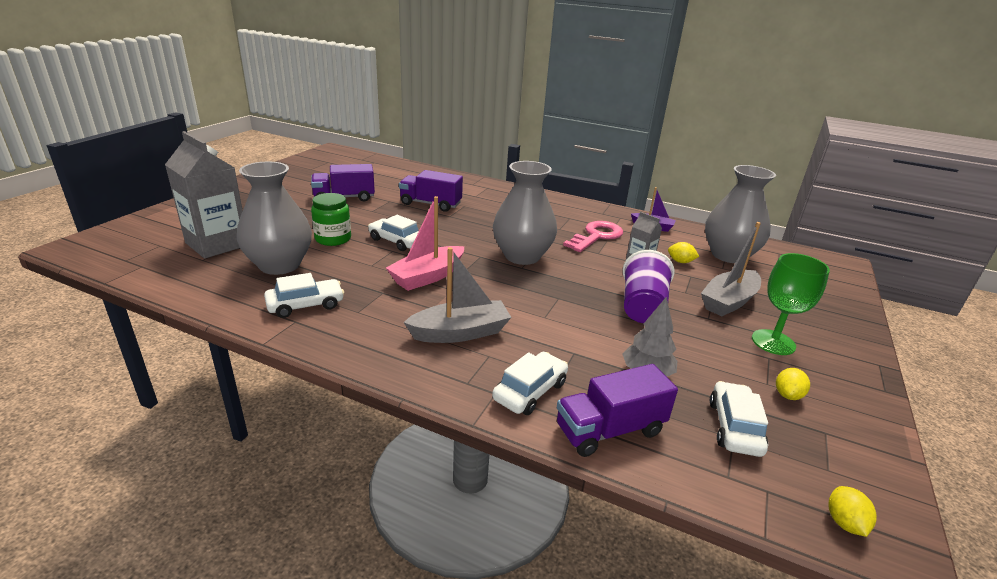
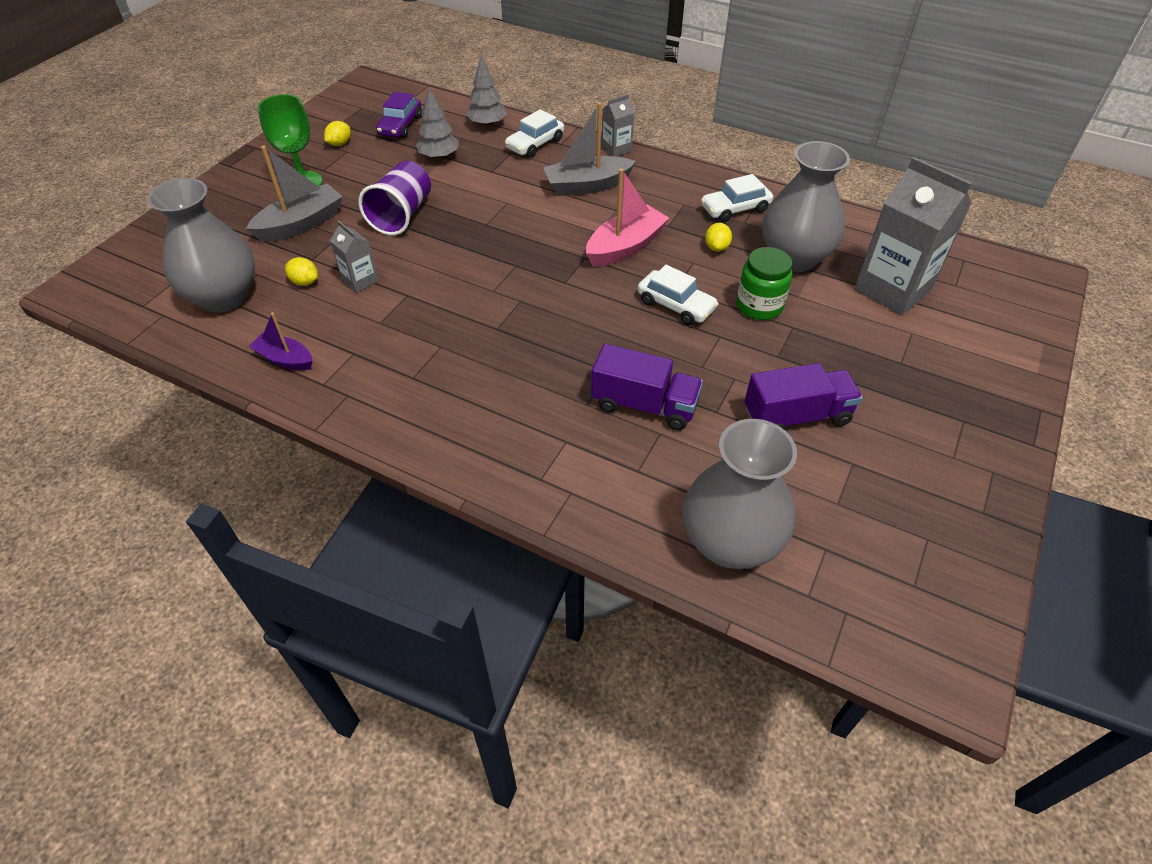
camera: 175 degrees left, 20 degrees up
grey vase [493,161,557,265] -> grey vase moved to [683,419,797,569]
purple truck [557,364,678,457] -> grey tree [466,56,507,127]
pink key [563,221,623,252] -> none
white car [710,381,768,457] -> purple car [376,92,422,138]
yellow lemon [828,486,877,537] -> yellow lemon moved to [705,223,732,252]
none -> grey carton [601,94,634,157]

